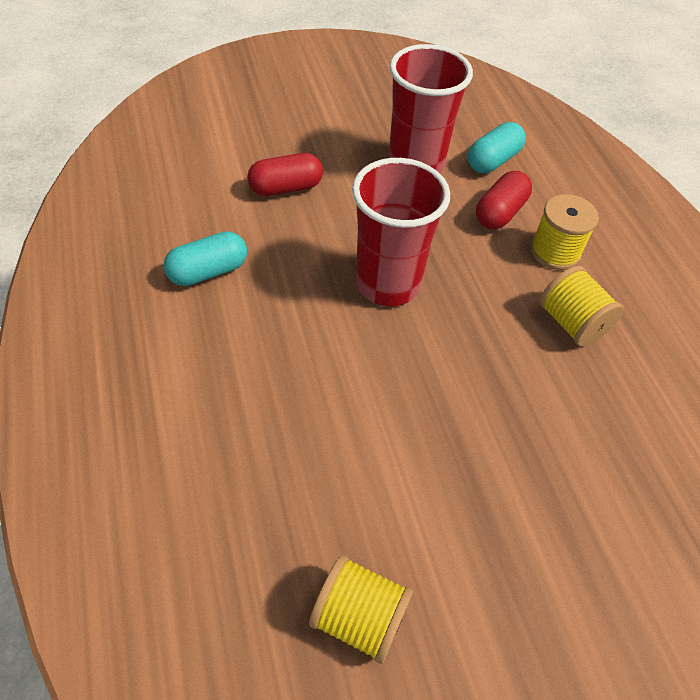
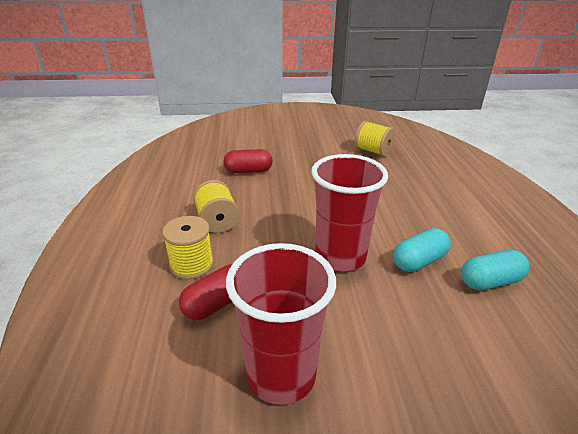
camera: 165 degrees left, 20 degrees down
red capsule [247,153,323,196] -> red capsule moved to [223,149,273,173]
turquoise capsule [468,122,526,173] -> turquoise capsule moved to [393,228,451,272]

